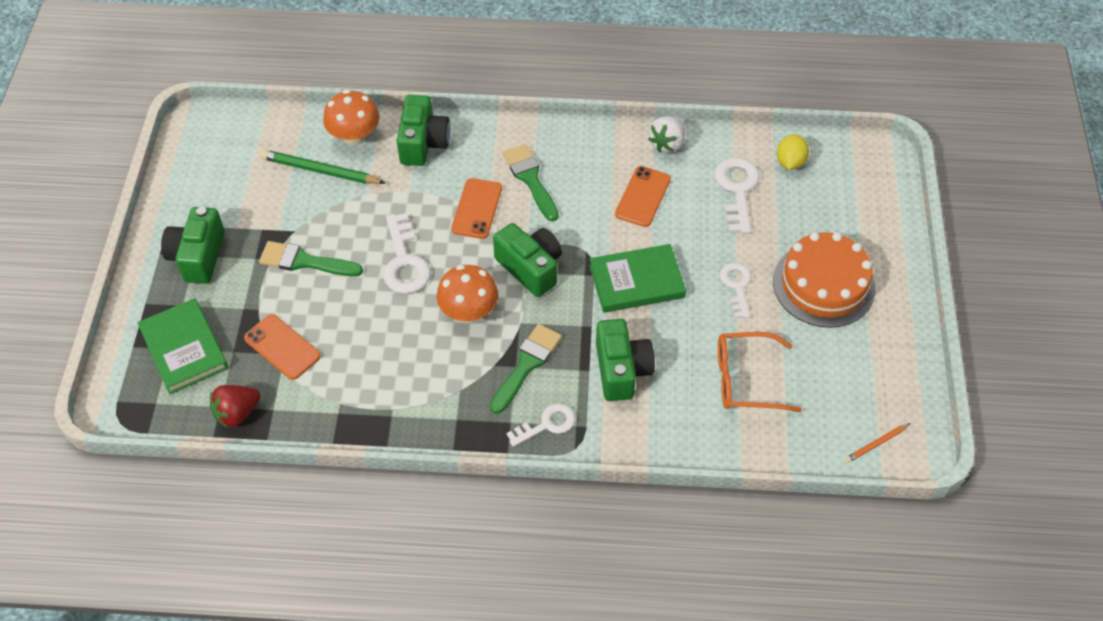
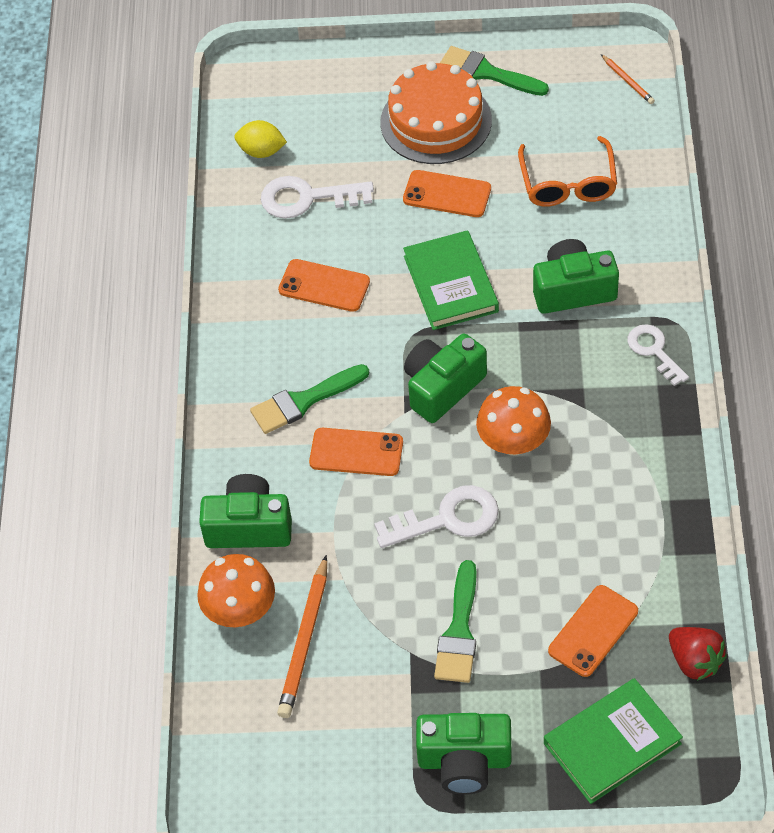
camera: 90 degrees left, 0 degrees up
green pencil [260,149,385,184] -> orange pencil [277,555,327,718]
green brush [490,324,562,414] -> green brush moved to [440,46,549,96]
white strawberry [648,116,685,153] -> none
white key [720,263,752,319] -> orange phone [403,170,491,217]

